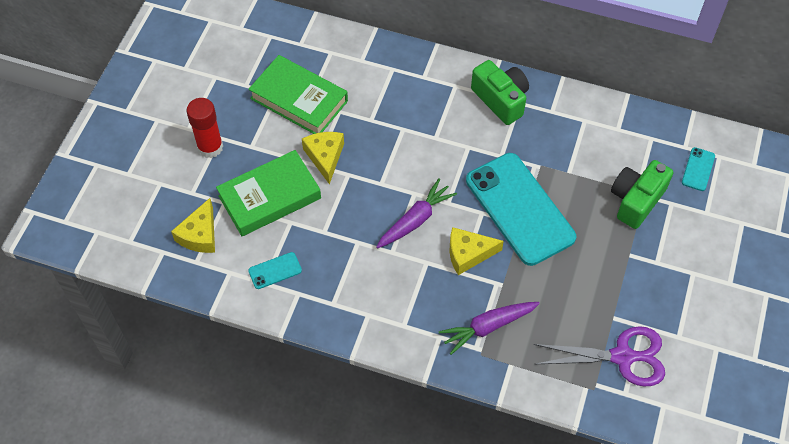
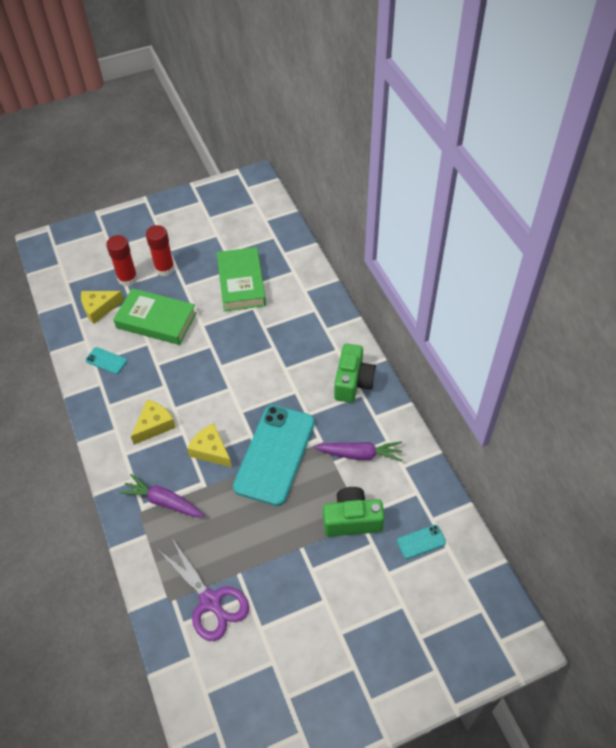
camera: 50 degrees right, 5 degrees down
yellow cheese [302,132,344,184] -> yellow cheese moved to [131,400,176,445]
purple carrot [376,179,457,248] -> purple carrot moved to [314,441,403,462]
none -> red glue stick [106,235,138,286]

